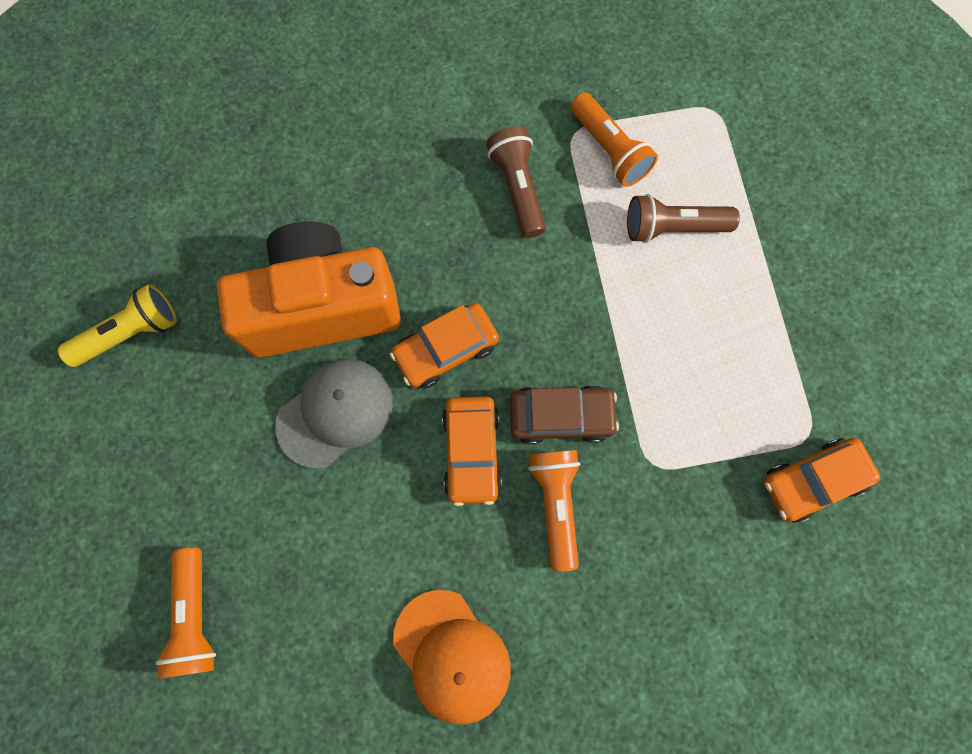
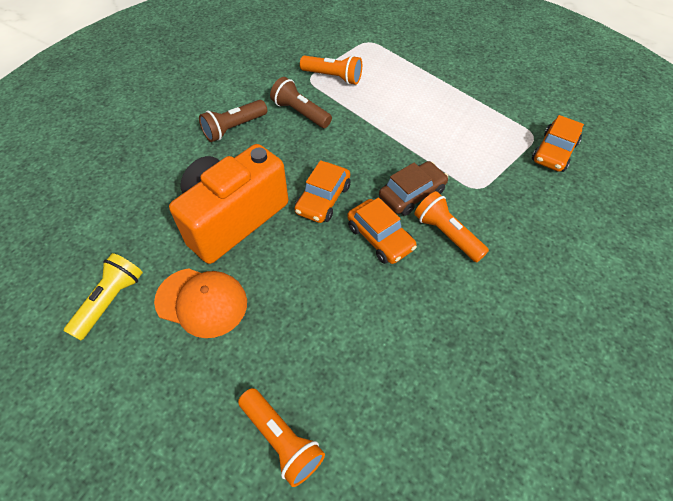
camera: 35 degrees left, 20 degrees down
grey cap [275,359,393,469] -> none
orange cap [393,590,511,725] -> orange cap moved to [154,268,247,338]
brown flashlight [627,194,740,243] -> brown flashlight moved to [199,100,267,142]

